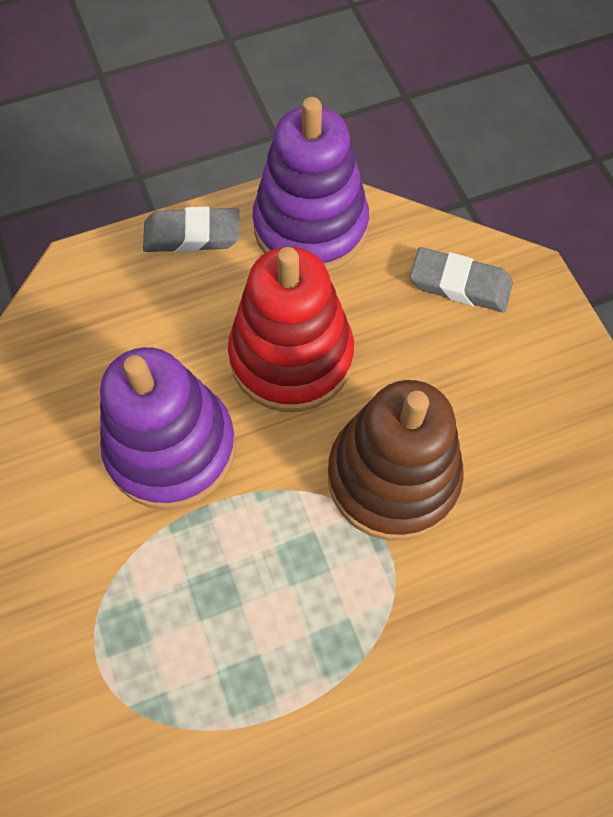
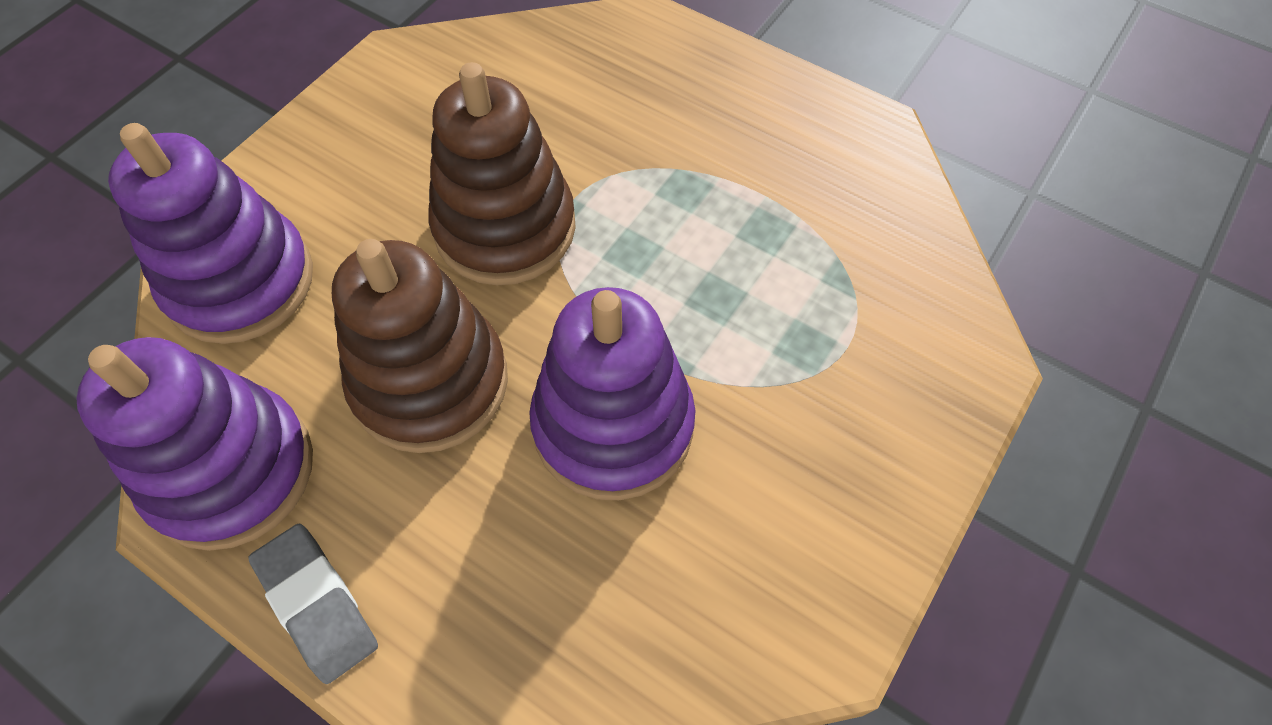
camera: 125 degrees left, 5 degrees down
red stacking toy [228,247,354,412] -> brown stacking toy [332,239,508,453]
grey eraser [410,247,513,312] -> purple stacking toy [108,123,313,344]

